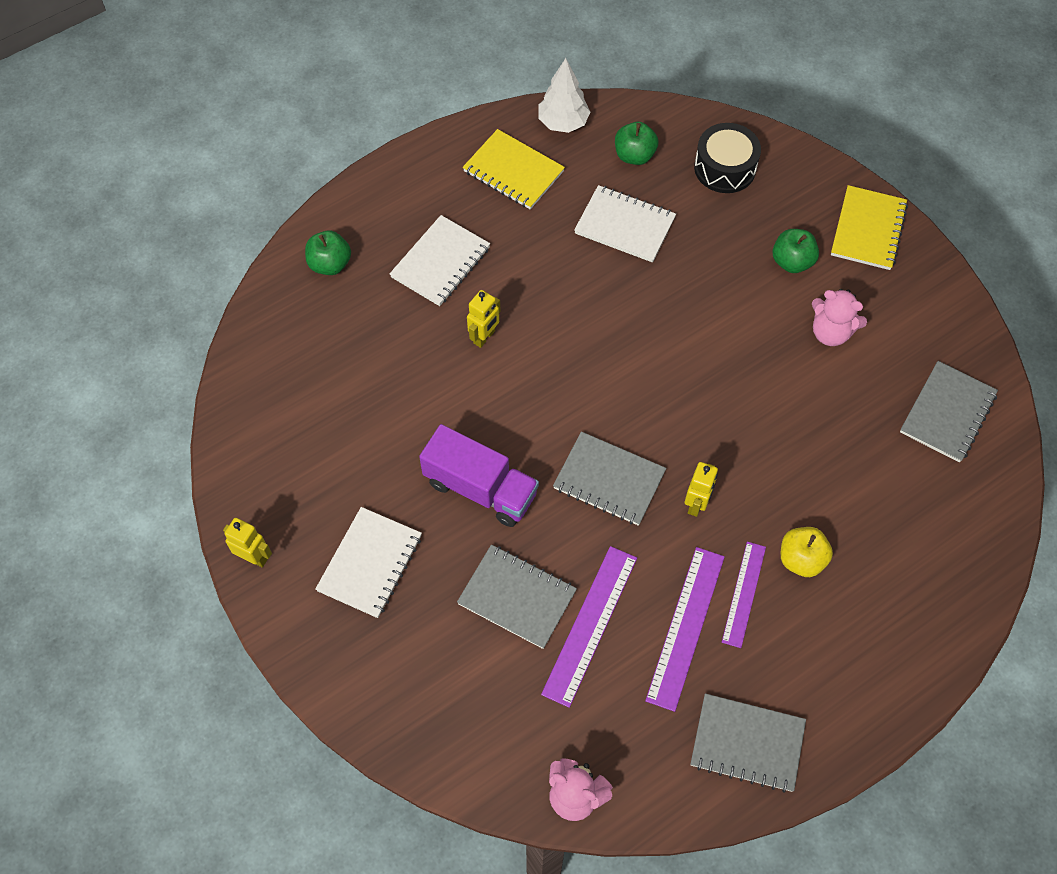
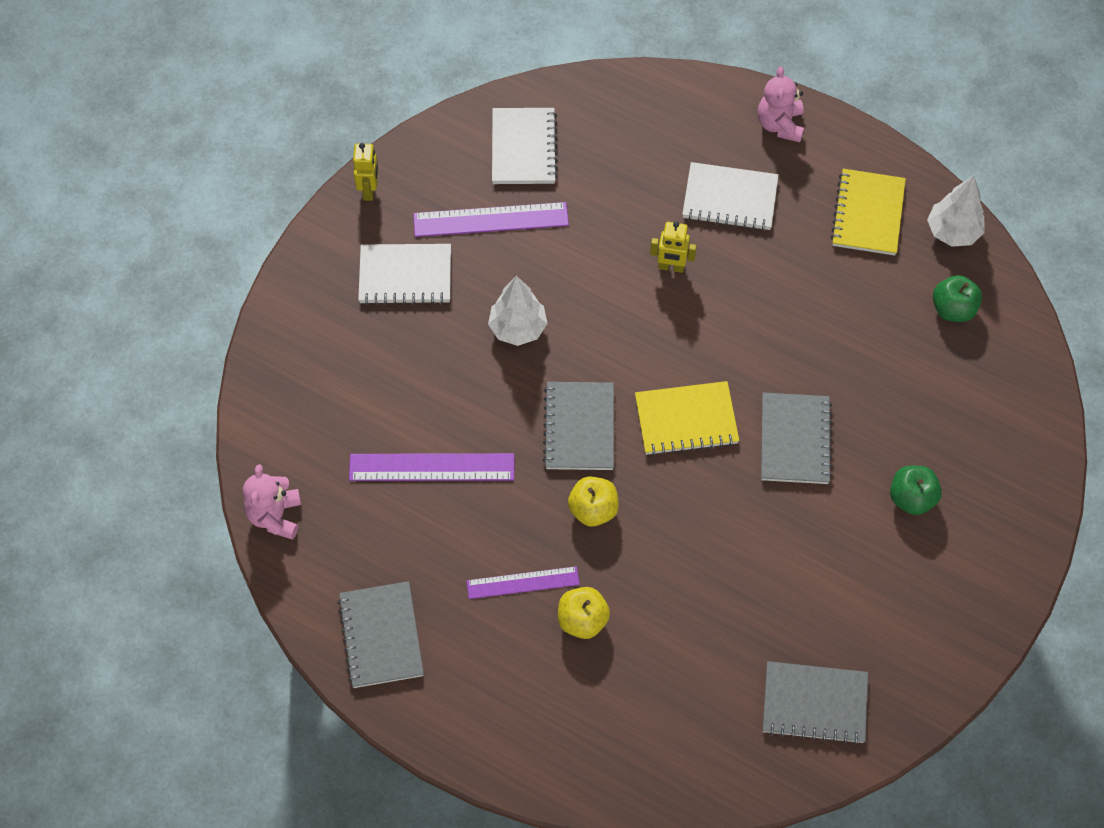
camera: 65 degrees right, 0 degrees up
green apple [305,231,351,275] -> none
purple truck [419,424,539,527] -> white tree [488,275,548,346]
grey notebook [457,545,577,649] -> grey notebook moved to [761,393,832,484]
white notebook [574,185,676,263] -> white notebook moved to [492,108,558,184]
purple ruler [645,547,725,712] -> purple ruler moved to [413,202,569,237]
yellow robot [685,462,718,517] -> yellow apple [568,477,619,526]
black drum [694,123,761,193] -> none
pink teddy bear [812,289,867,346] -> pink teddy bear moved to [758,67,804,142]
yellow notebook [831,185,908,270] -> yellow notebook moved to [635,381,739,456]

